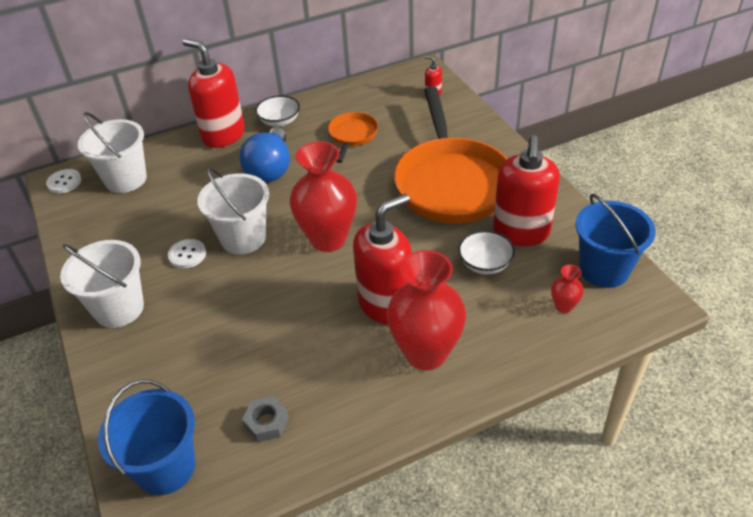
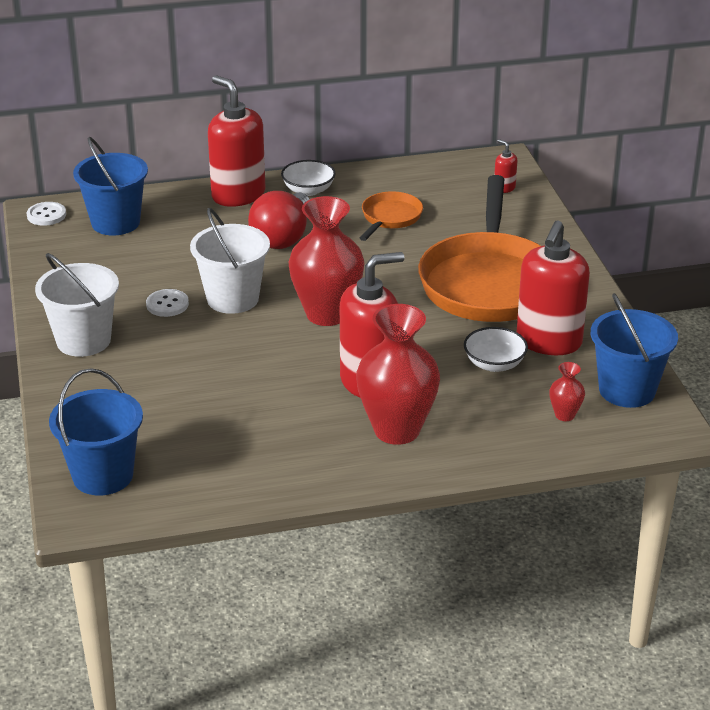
camera: 10 degrees right, 10 degrees down
white bucket [78,112,147,193] -> blue bucket [73,137,148,235]
blue light bulb [240,127,290,183] -> red light bulb [248,191,310,249]
grey nut [242,396,289,442] -> none

